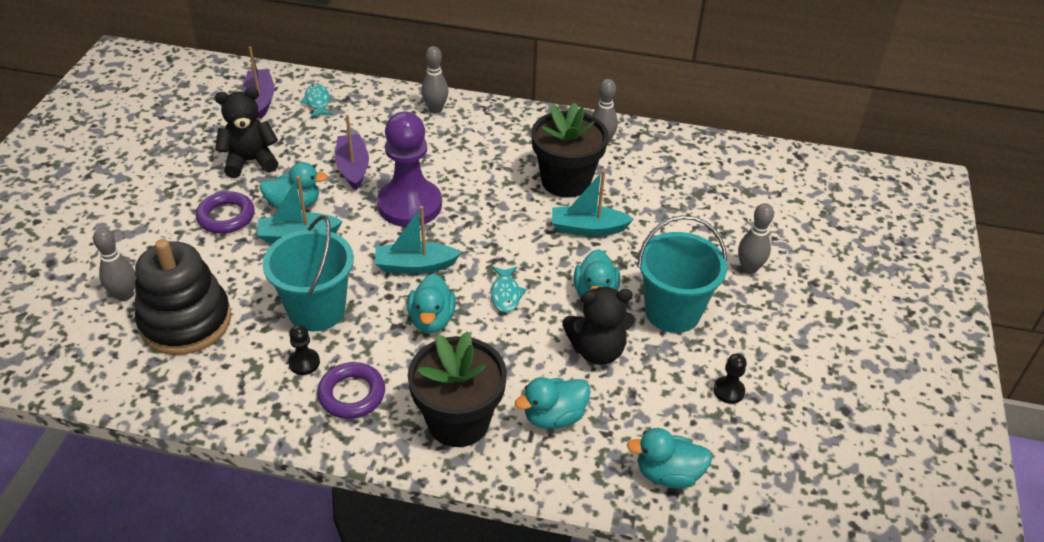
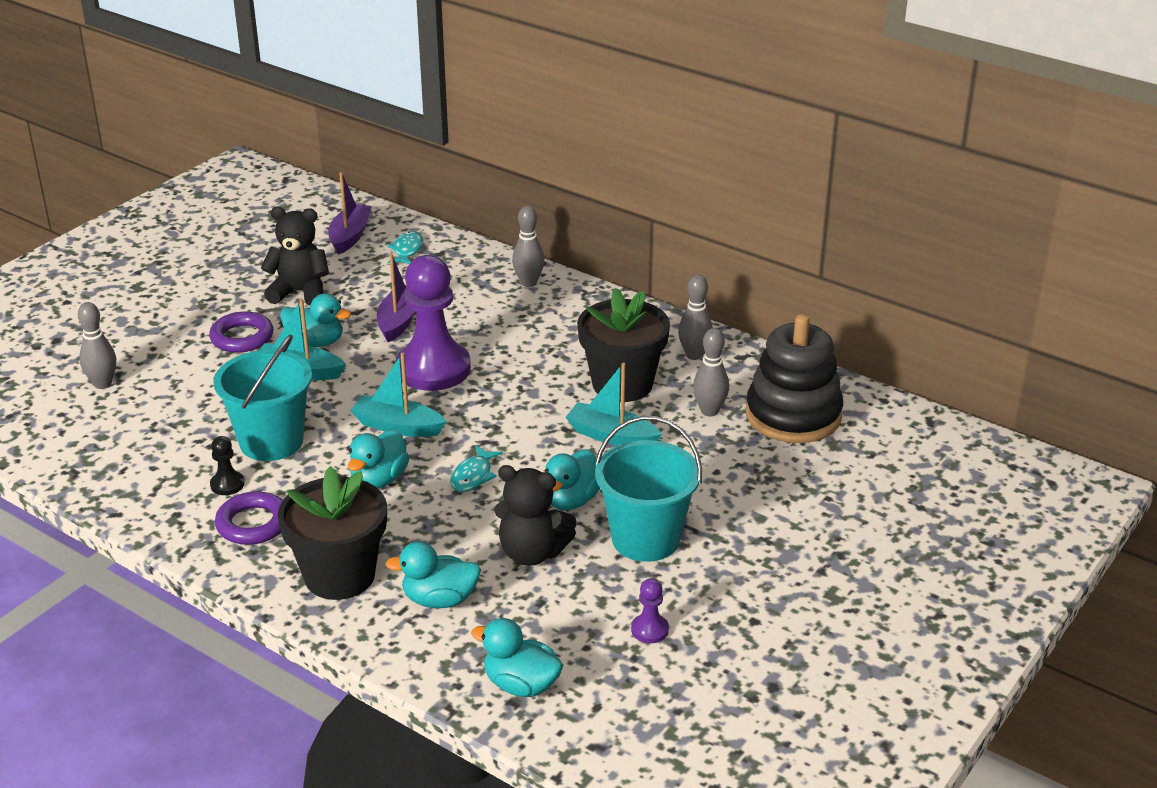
camera: 25 degrees right, 10 degrees down
black stacking toy [135,239,231,355] -> black stacking toy moved to [746,314,843,443]
black pawn [713,353,747,404] -> purple pawn [631,578,669,643]
grey bowling pin [738,203,774,274] -> grey bowling pin moved to [693,328,729,416]

